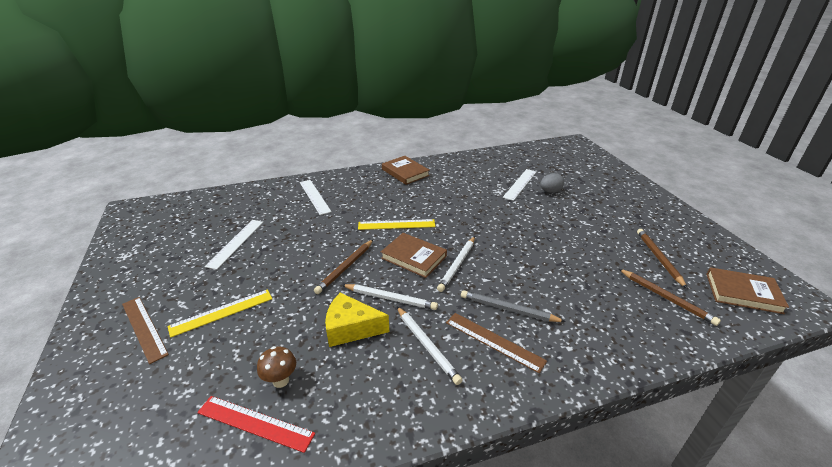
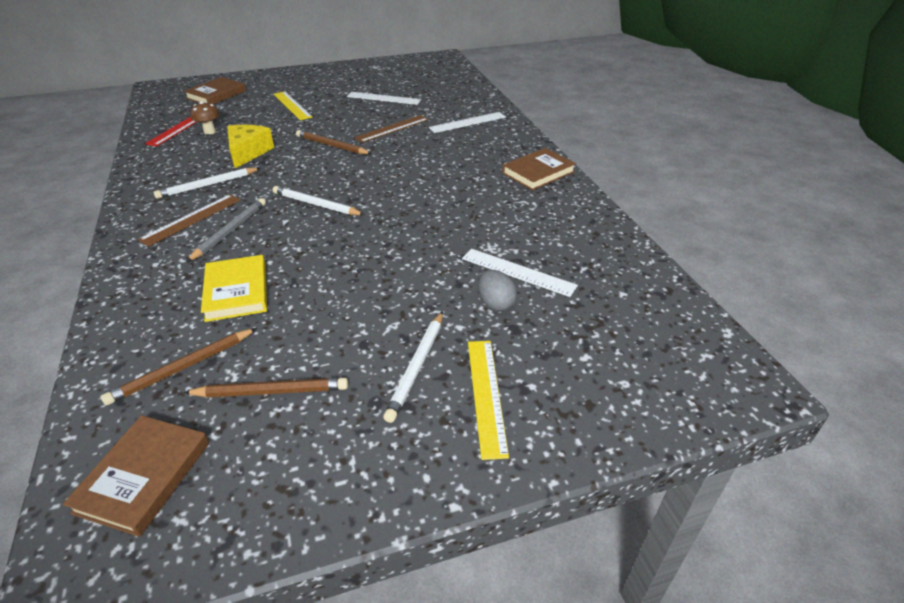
camera: 90 degrees right, 5 degrees up
brown ruler [122,297,169,364] -> brown ruler moved to [354,115,429,143]
white pencil [342,284,438,310] -> white pencil moved to [383,311,443,423]
yellow ruler [358,219,435,230] -> yellow ruler moved to [468,341,509,460]
brown book [381,233,447,278] -> brown book moved to [184,77,246,104]
none -> yellow book [201,255,267,322]

